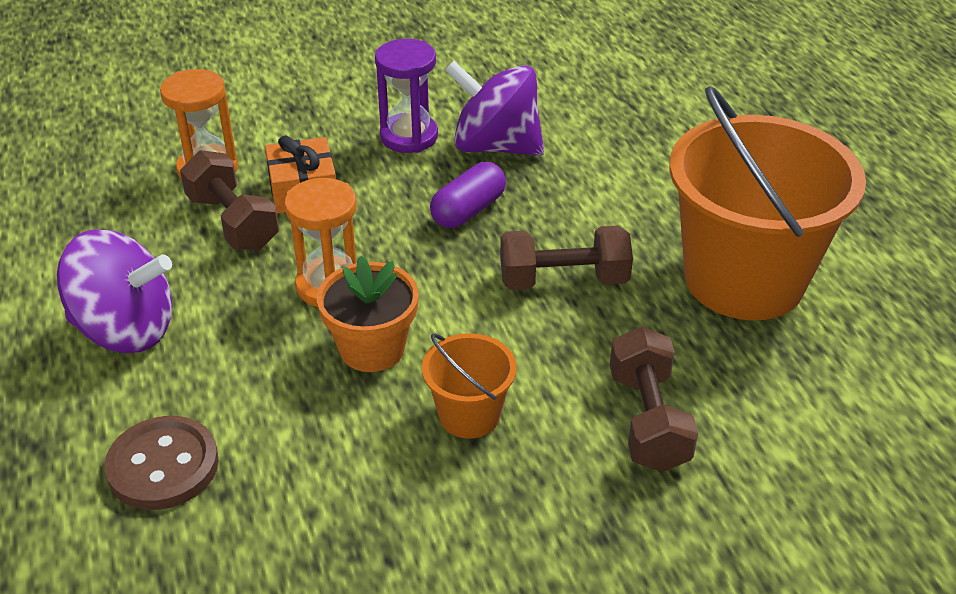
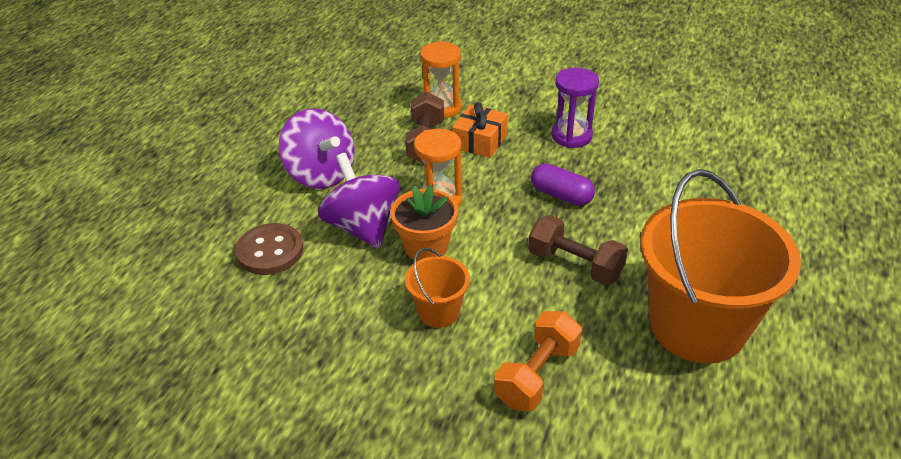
camera: 40 degrees right, 0 degrees up
purple capsule [430,162,506,228] -> purple capsule turned 45 degrees clockwise [531,164,595,206]
purple spinning top [445,61,544,156] -> purple spinning top moved to [318,153,400,248]
brown dumbbell [610,326,698,472] -> orange dumbbell [494,311,582,411]

